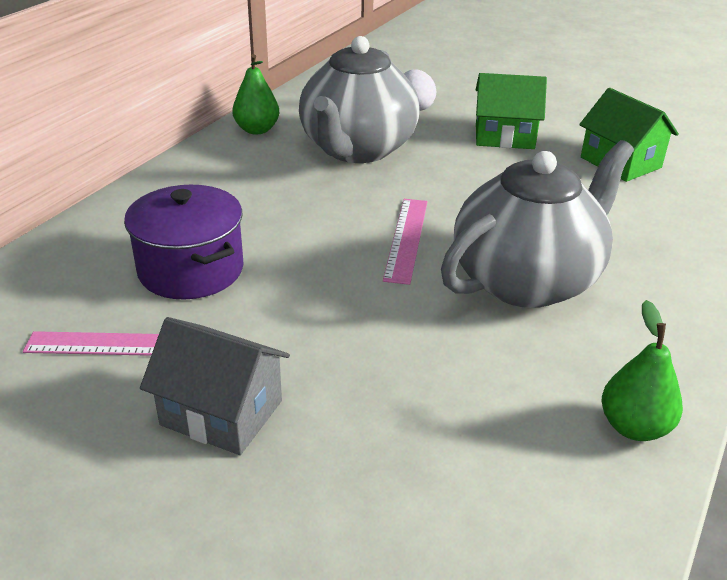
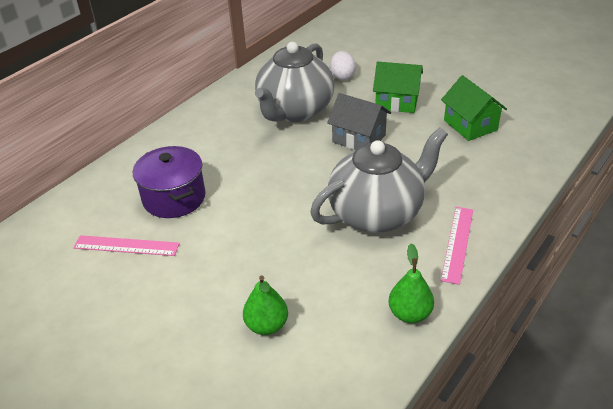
camera: 10 degrees right, 5 degrees up
grey house [140,317,290,455] -> grey house moved to [327,93,391,150]
green pear [232,54,279,134] -> green pear moved to [243,276,288,335]
pink ruler [383,199,428,285] -> pink ruler moved to [441,207,473,285]

